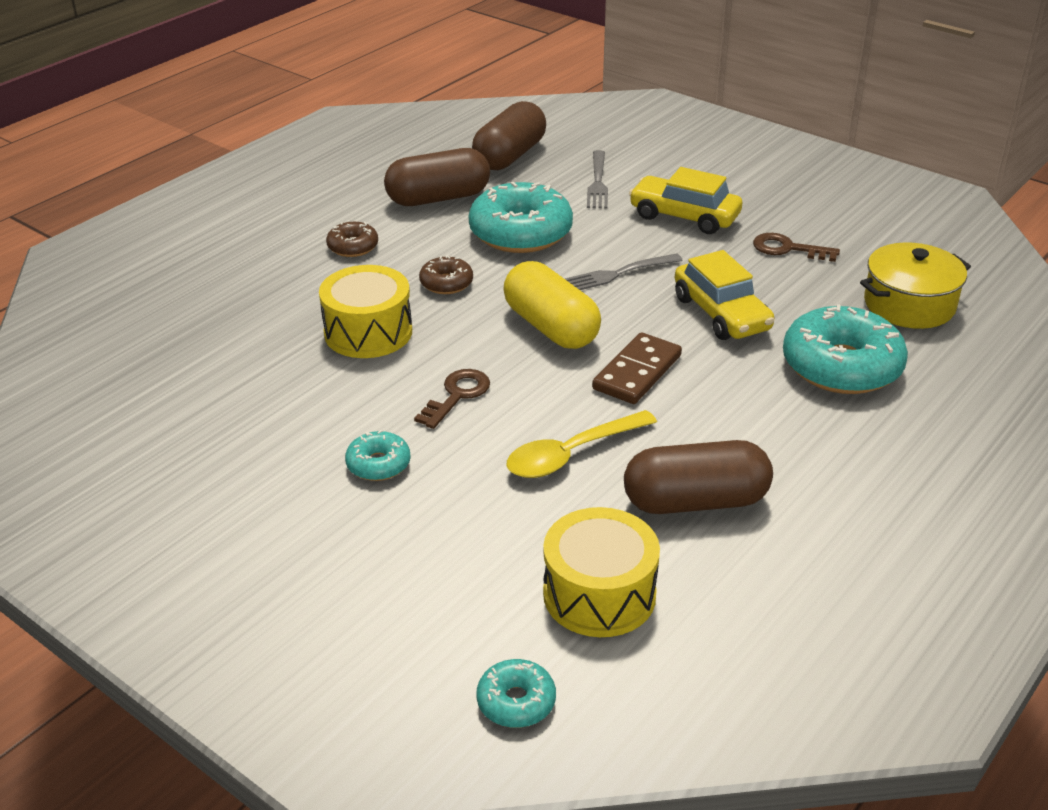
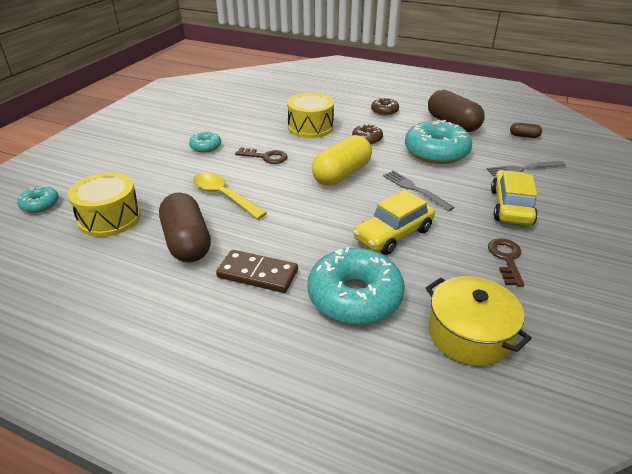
camera: 75 degrees right, 0 degrees up
brown capsule [472,101,546,170] -> brown capsule [510,122,542,138], size x0.45
brown domino [592,332,682,404] -> brown domino moved to [216,250,298,293]

